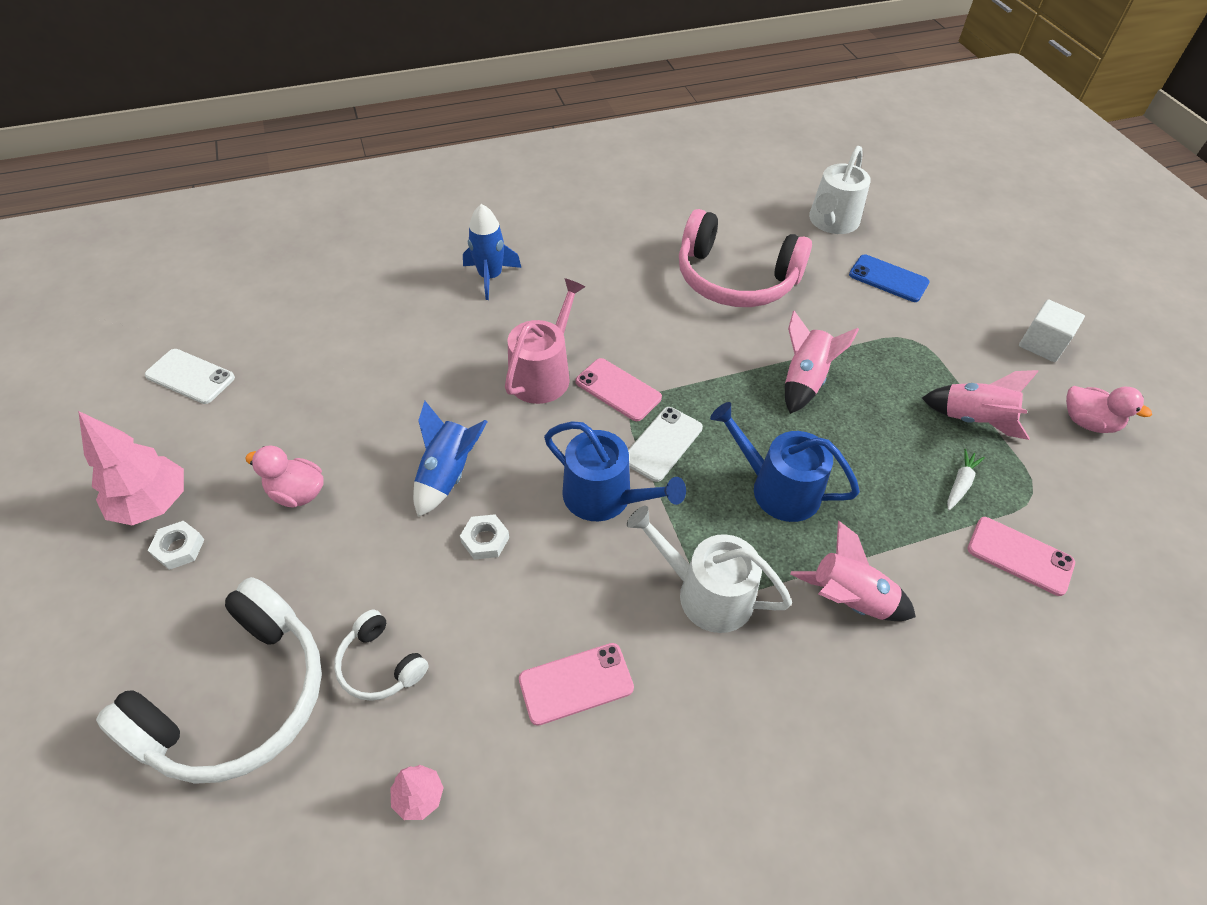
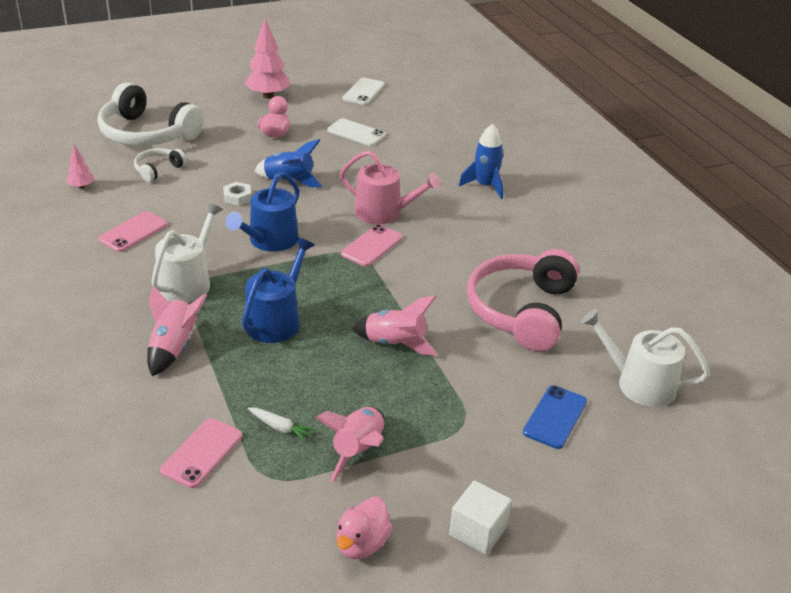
camera: 85 degrees right, 15 degrees down
white nut [148,521,204,570] -> none
pink phone [519,643,634,726] -> pink phone turned 60 degrees clockwise [98,211,168,252]
white phone [628,407,703,482] -> white phone moved to [327,118,386,146]

